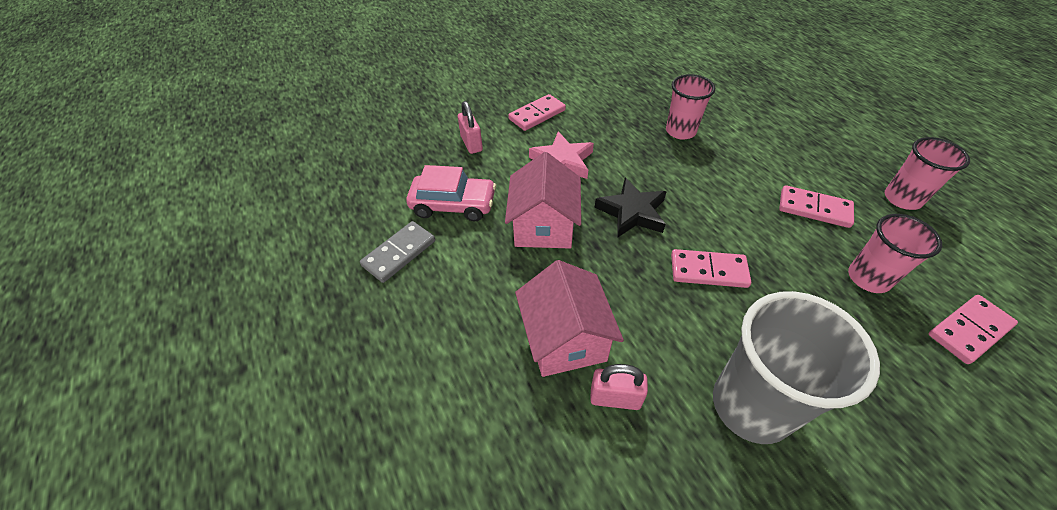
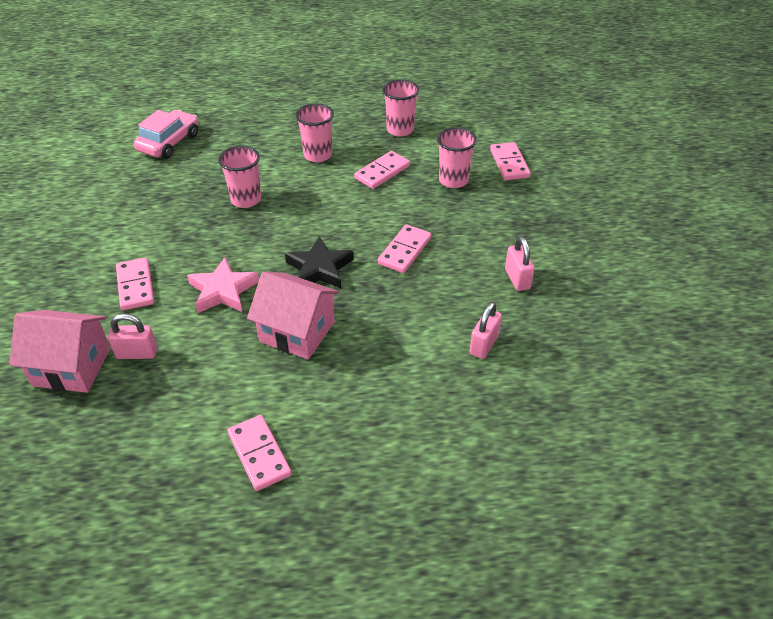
camera: 70 degrees left, 5 degrees down
grey domino [360,221,435,283] -> pink domino [227,415,292,491]
pink car [406,165,496,221] -> pink car moved to [134,110,198,159]
pink house [515,260,624,377] -> pink house moved to [9,310,110,393]
grey cup [713,291,880,444] -> pink padlock [505,236,535,291]
none -> pink cup [295,103,334,162]

